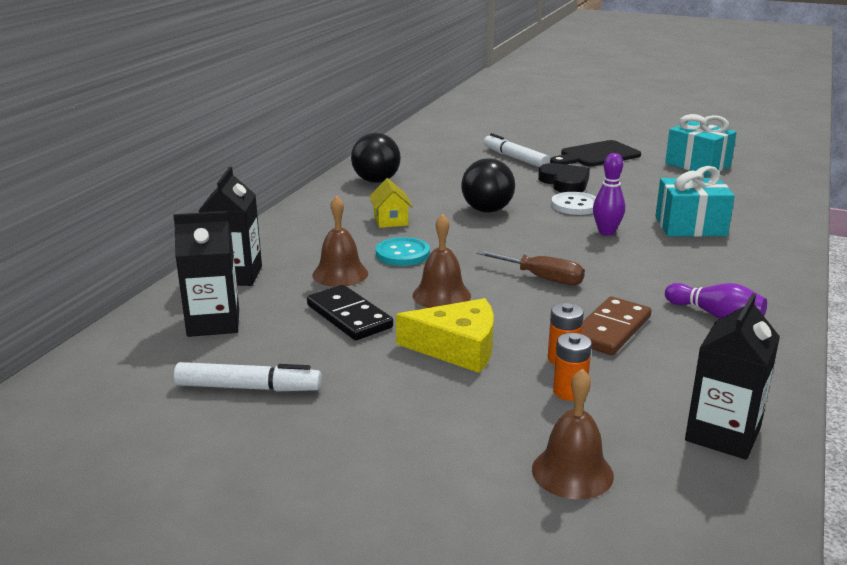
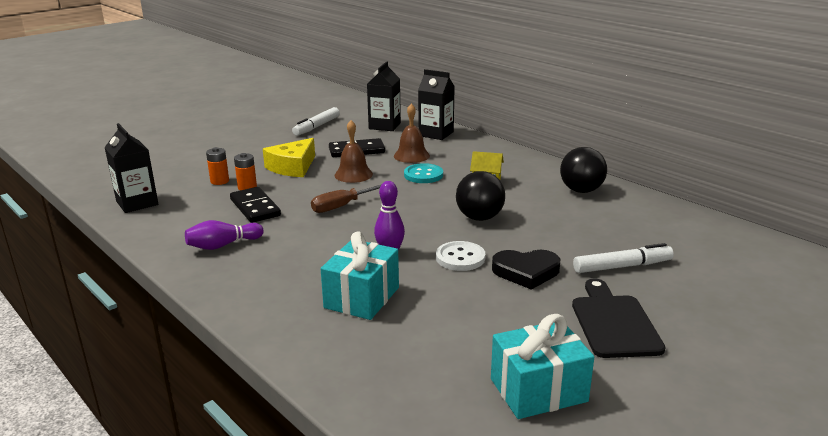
camera: 115 degrees right, 0 degrees up
brown bell [532,368,614,500] -> none
brown domino [582,296,651,355] -> black domino [230,187,281,223]

